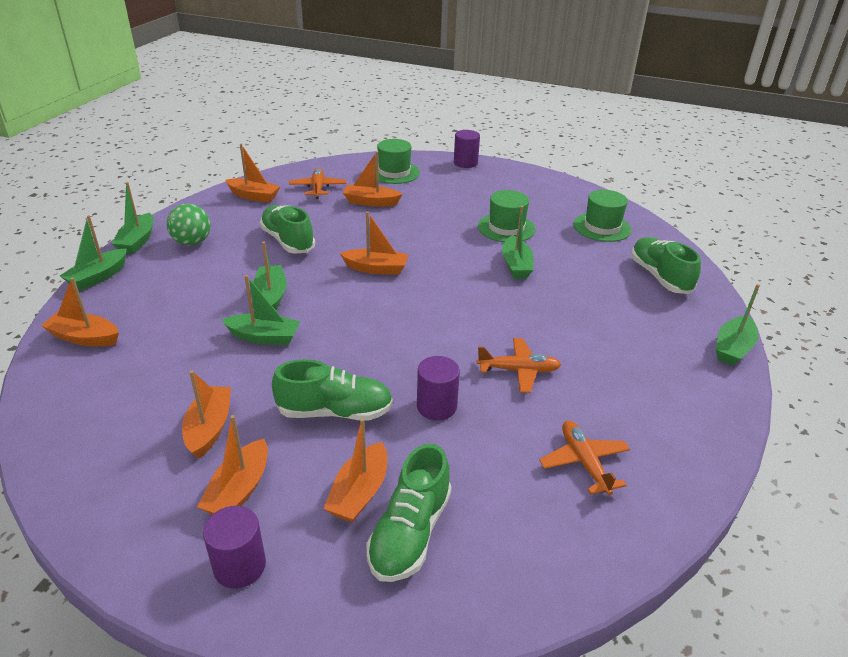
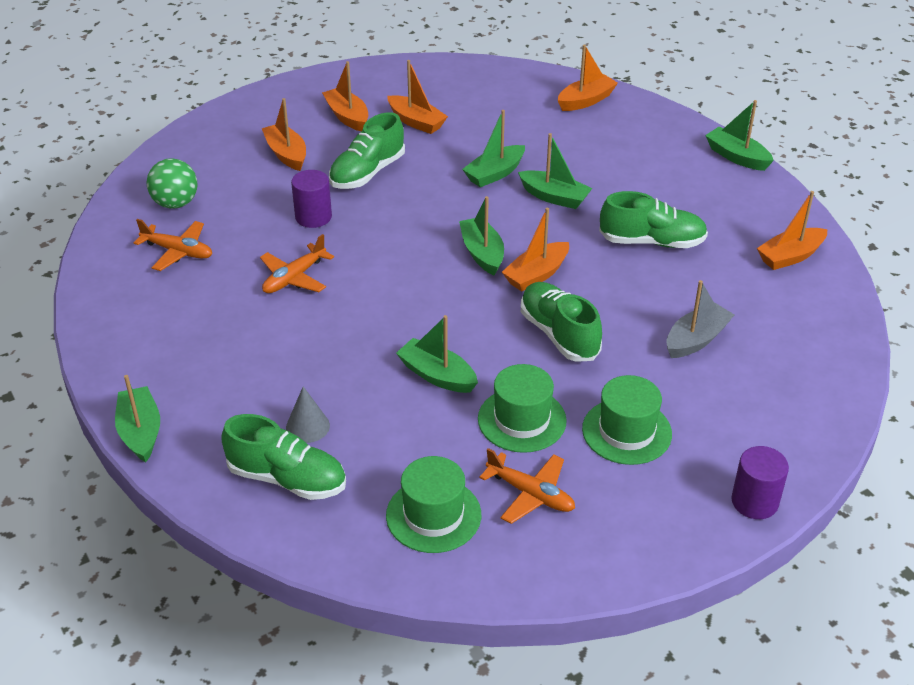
camera: 130 degrees right, 5 degrees up
green boat [60,215,127,291] -> green boat moved to [459,196,504,276]
green ball [167,204,211,246] -> green ball moved to [147,159,198,209]
purple cylinder [203,506,266,589] -> none
orange plane [289,168,346,199] -> orange plane moved to [479,448,575,524]
orange boat [343,151,402,207] -> grey boat [667,280,735,358]
green shoe [366,444,452,582] -> green shoe moved to [521,282,602,362]
green hat [375,139,420,184] -> green hat moved to [582,375,672,465]
none -> grey cone [286,386,330,443]

